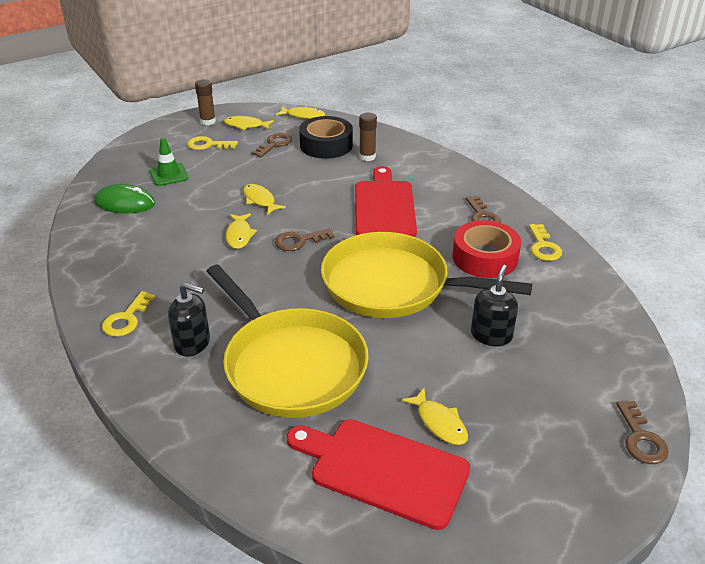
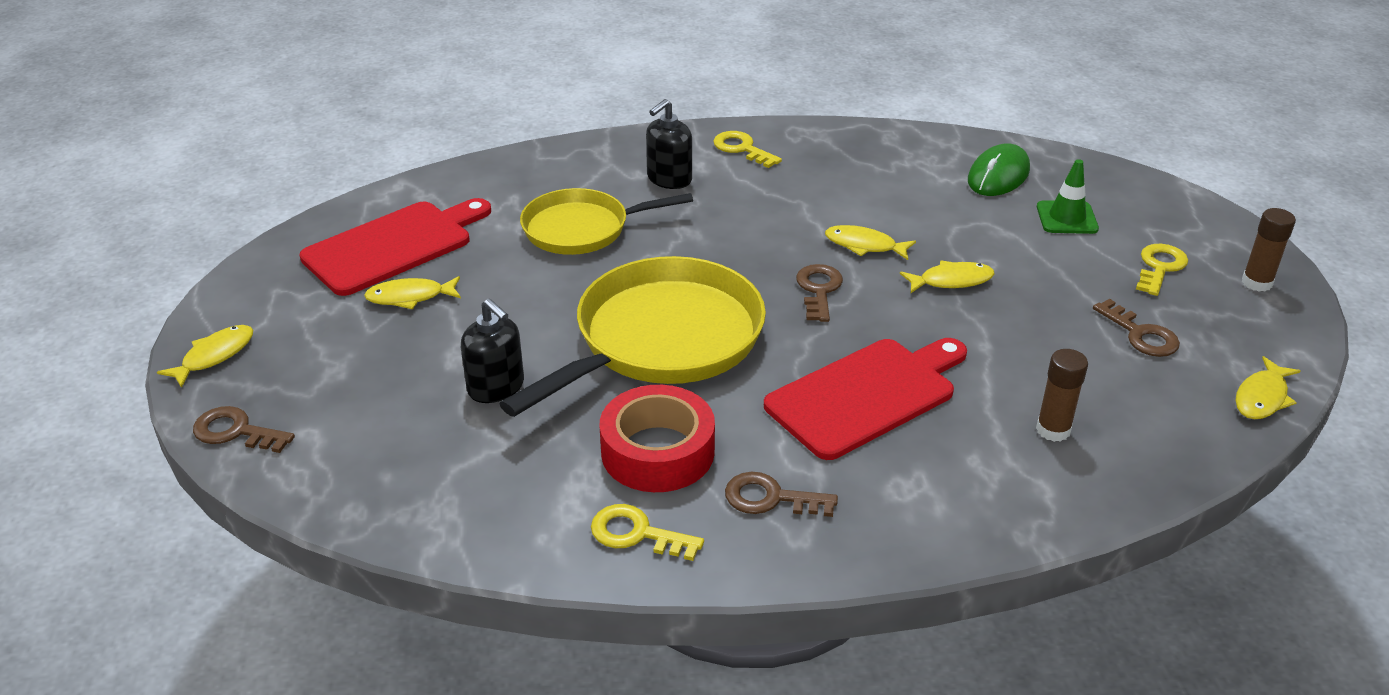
camera: 115 degrees right, 0 degrees up
yellow pan [206,265,369,418] -> yellow pan [520,188,693,255], size x0.63
yellow fish [224,116,274,130] -> yellow fish moved to [157,325,253,388]
black tape [299,116,353,159] -> none
red cutting board [355,166,417,237] -> red cutting board turned 60 degrees counterclockwise [764,338,967,460]

